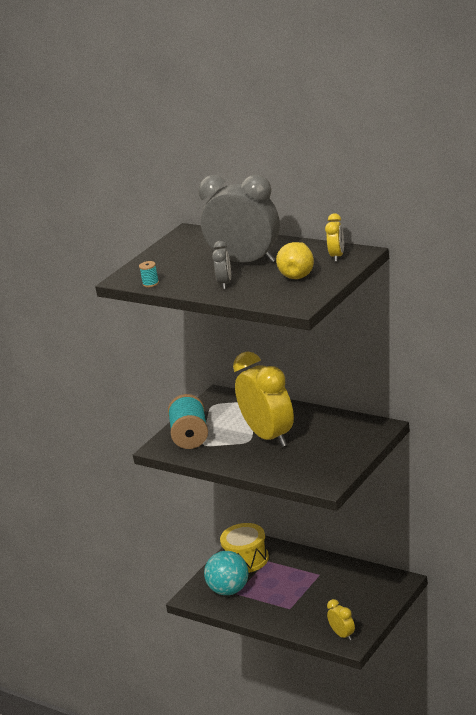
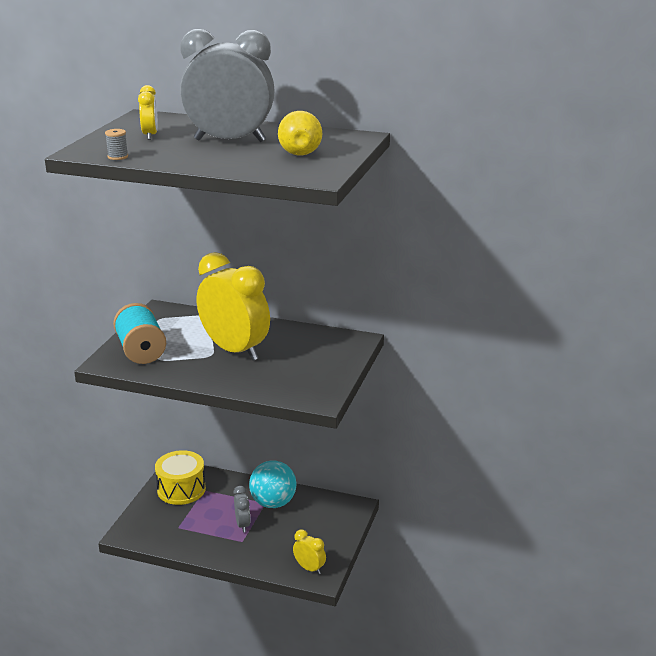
camera: 20 degrees left, 0 degrees up
turquoise spool [139,261,159,287] -> grey spool [105,129,128,160]
turquoise ball [204,551,249,595] -> turquoise ball moved to [249,461,296,508]
grey clock [212,241,231,289] -> grey clock moved to [233,486,250,532]
yellow clock [325,213,344,262] -> yellow clock moved to [138,85,158,140]

